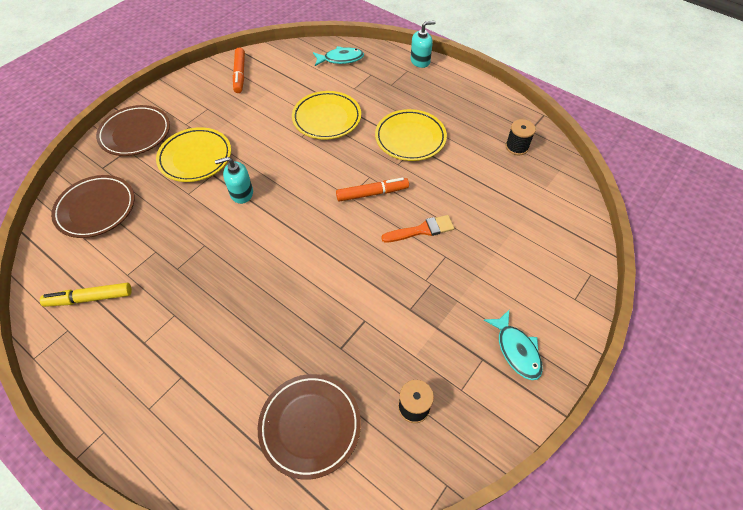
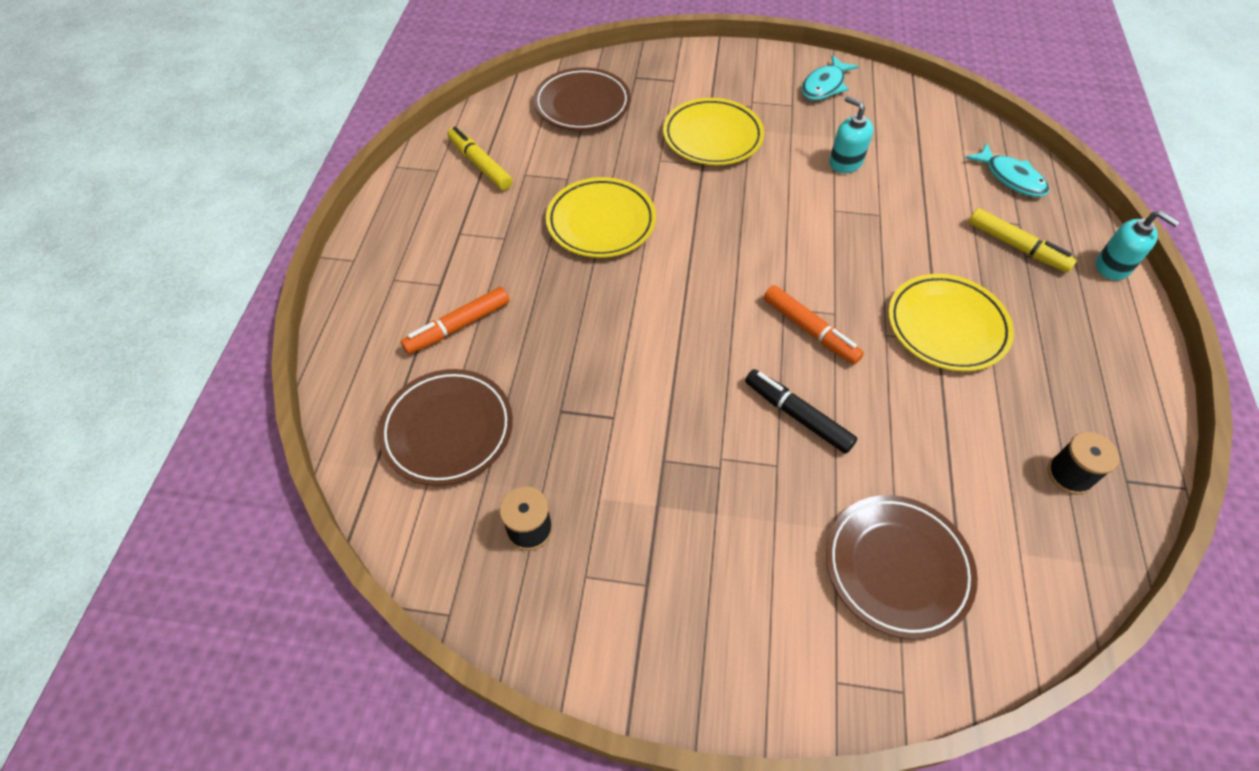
camera: 60 degrees right, 0 degrees up
brown plate [96,105,170,156] -> brown plate moved to [826,495,978,639]
turquoise soap dispenser [215,157,253,204] -> turquoise soap dispenser moved to [829,96,873,173]
orange marker [233,48,245,93] -> orange marker moved to [401,287,510,354]
yellow plate [292,91,361,140] -> yellow plate moved to [546,177,656,258]
orange brush [381,215,454,243] -> black marker [745,369,857,454]
turquoise fish [484,310,543,380] -> turquoise fish moved to [802,55,859,100]
none -> yellow marker [969,208,1077,273]

